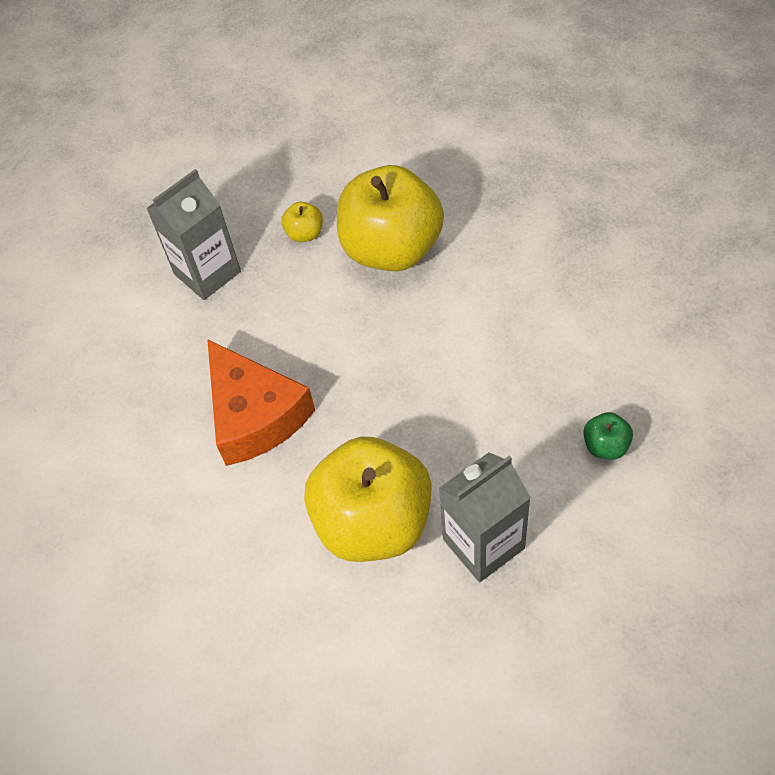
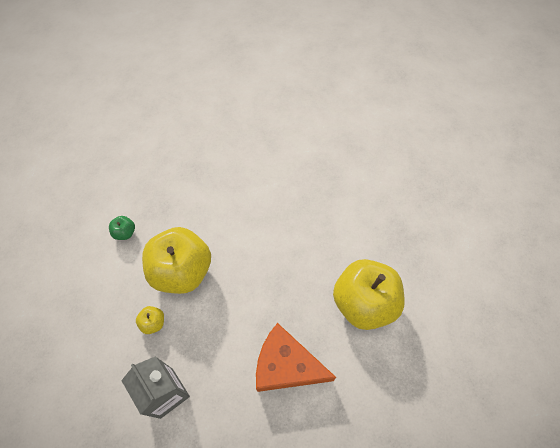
camera: 90 degrees left, 5 degrees up
orange cheese [207,339,315,466] -> orange cheese turned 135 degrees counterclockwise [256,323,337,392]
grey carton [439,452,531,582] -> none
green apple [583,412,633,460] -> green apple moved to [109,216,135,240]

